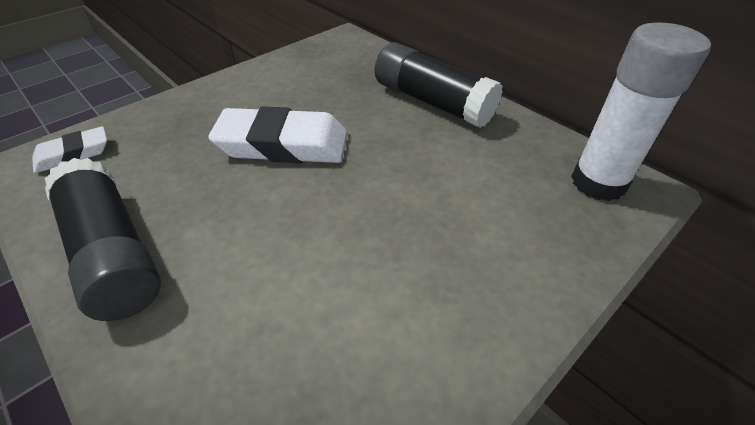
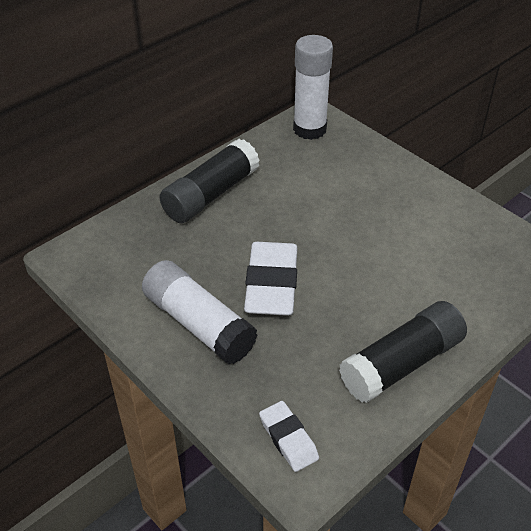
camera: 90 degrees left, 0 degrees up
none -> white glue stick [142,260,257,365]

